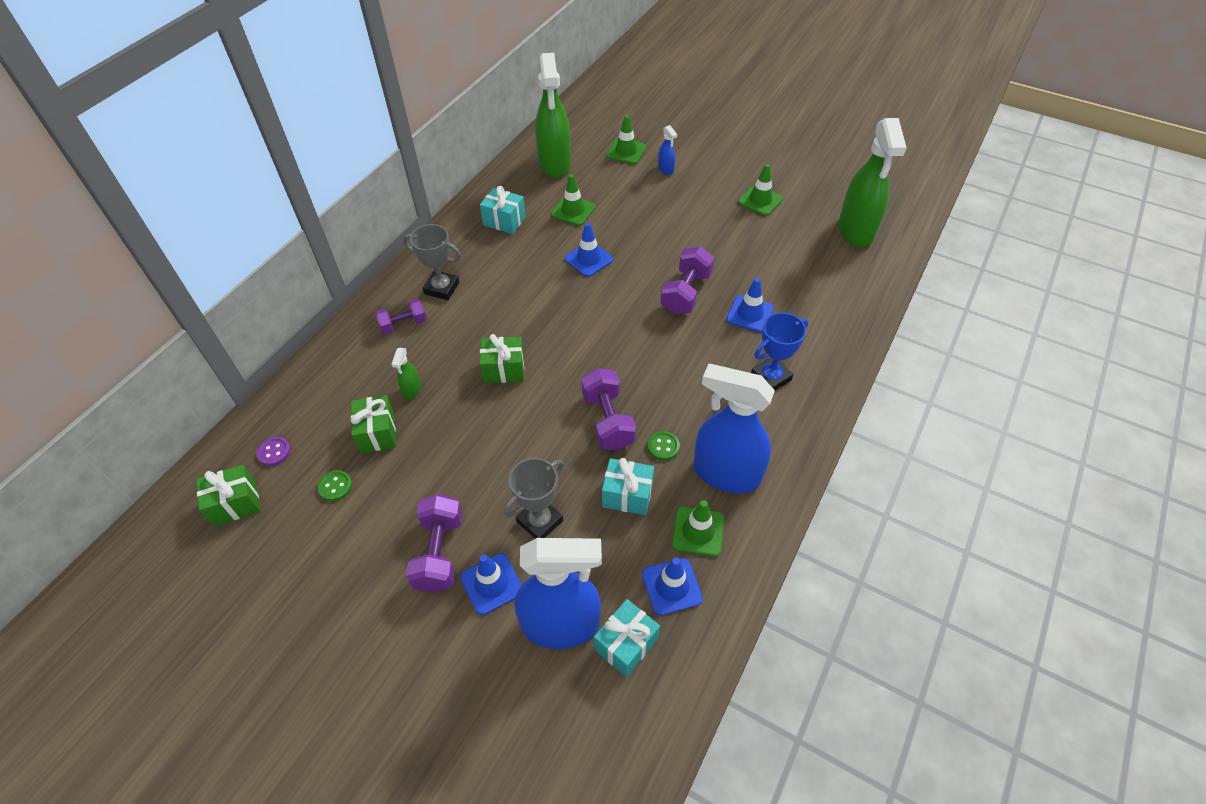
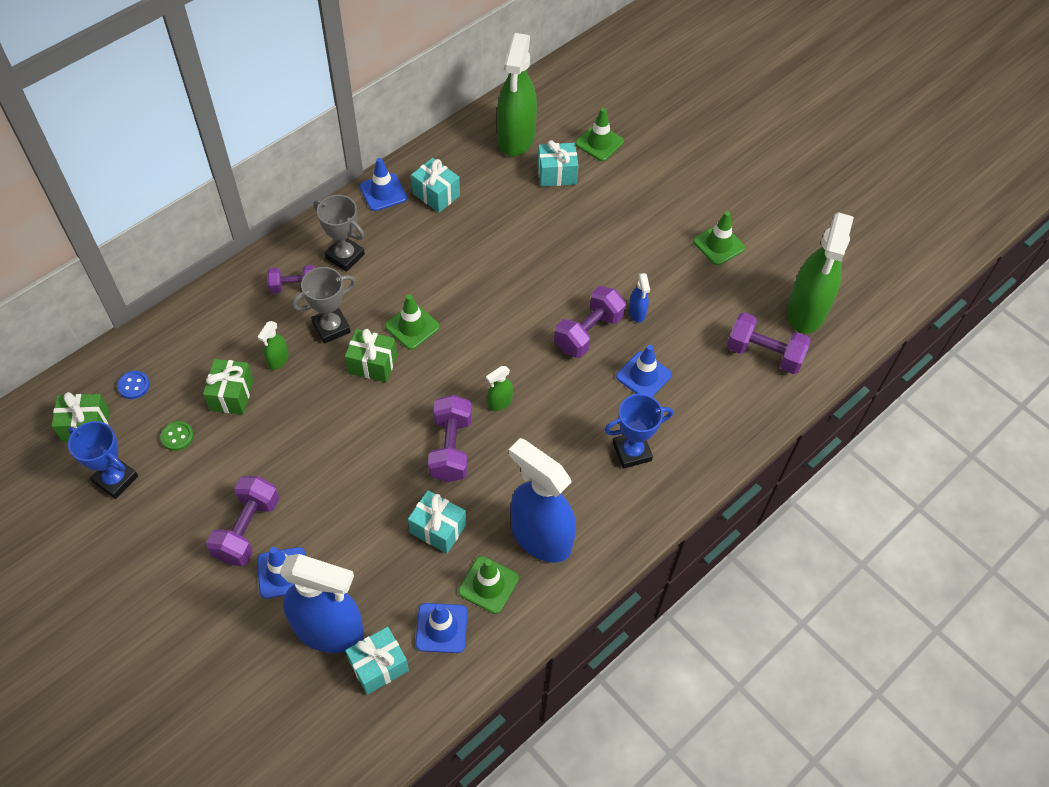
camera: 15 degrees right, 5 degrees up
purple button [256,437,291,466] -> blue button [117,371,150,399]
grey trophy [504,458,564,539] -> grey trophy moved to [292,267,356,344]
green traffic cone [551,174,595,226] -> green traffic cone moved to [385,294,440,350]
blue traffic cone [565,223,613,277] -> blue traffic cone moved to [360,158,407,211]
green button [648,431,680,460] -> none
blue spray bottle [658,125,677,175] -> blue spray bottle moved to [629,273,650,323]
none -> blue trophy [68,421,138,499]
none -> green spray bottle [486,366,513,411]
none -> turquoise gift [538,140,579,187]
none -> purple dumbbell [727,312,811,374]

